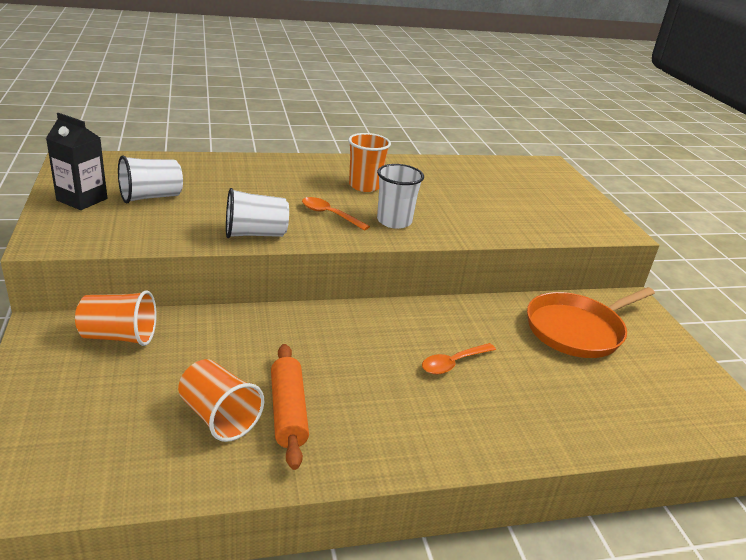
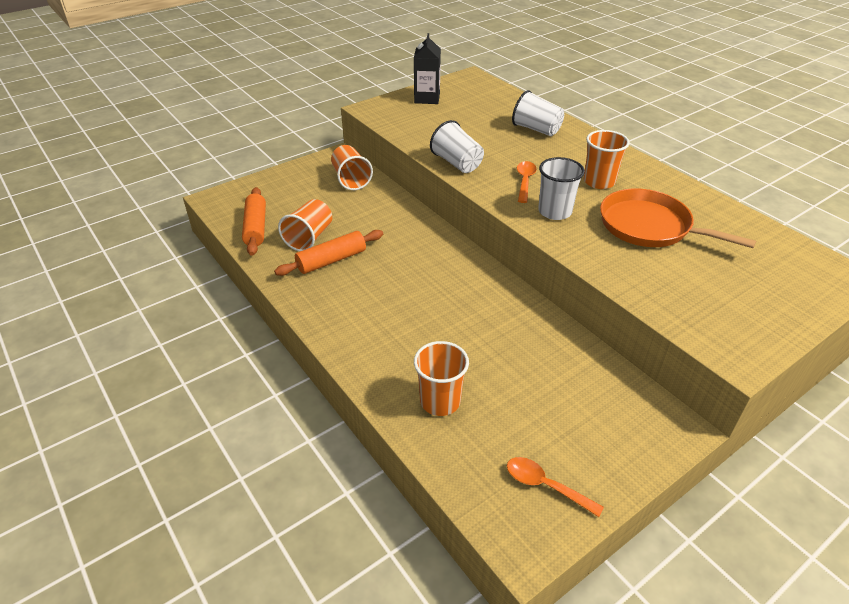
camera: 70 degrees right, 10 degrees up
white cup [118,155,183,203] -> white cup moved to [512,90,564,136]
orange spoon [422,343,496,374] -> orange spoon moved to [507,457,604,517]
orange pan [527,287,655,358] -> orange pan moved to [600,189,756,248]
none -> orange rolling pin [242,187,266,256]
none -> orange cup [414,341,469,416]

